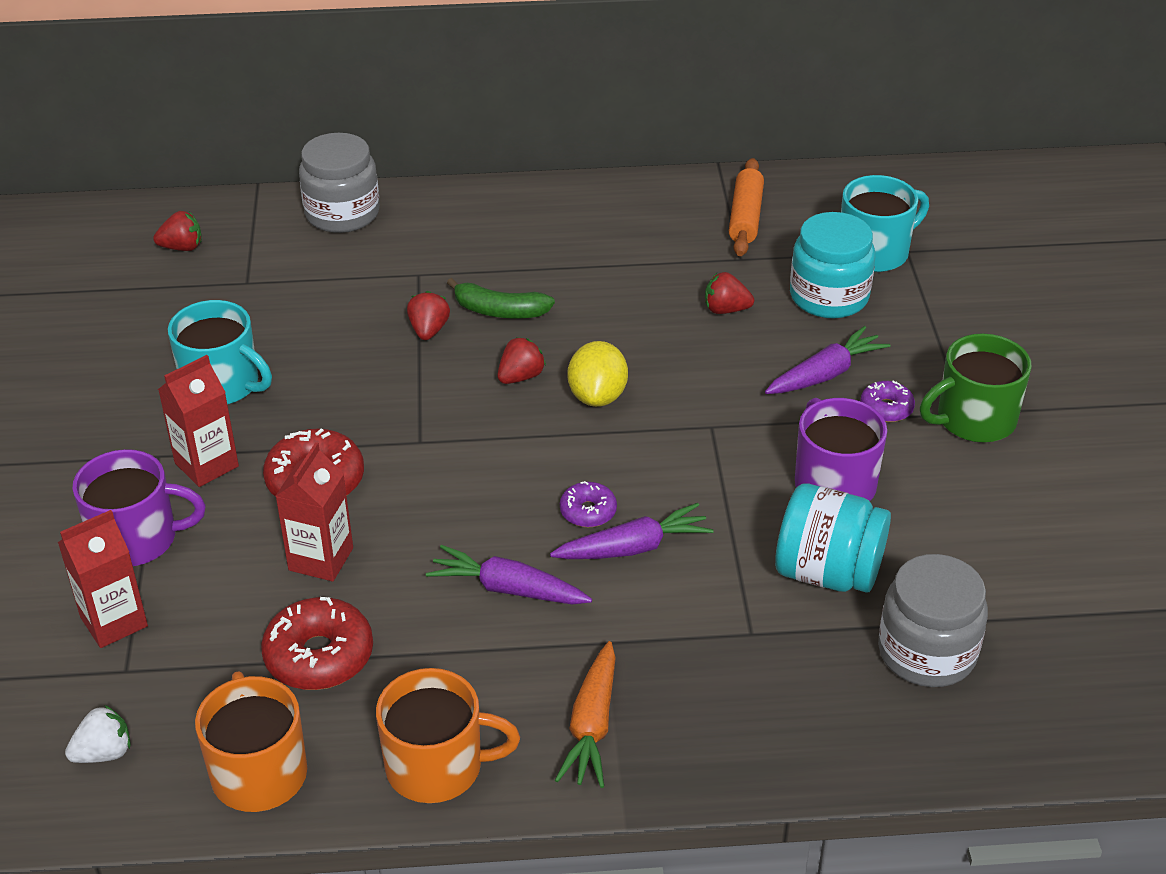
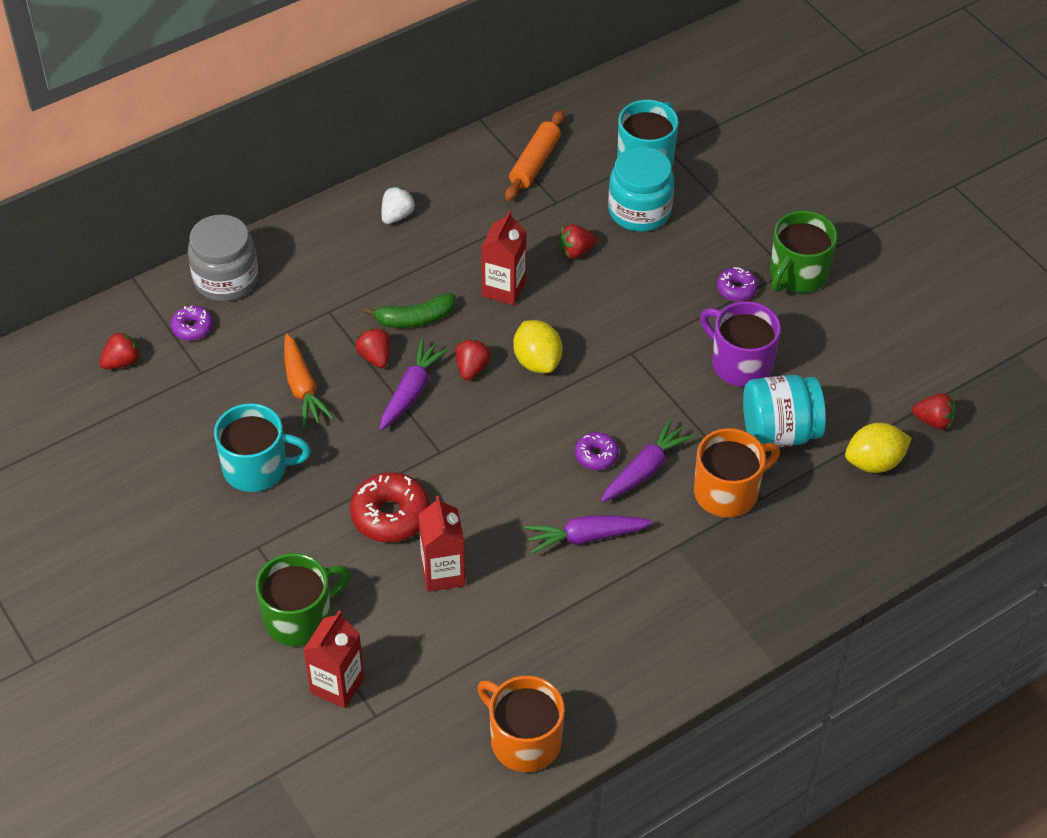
camera: 30 degrees left, 10 degrees up
white strawberry [65,705,130,763] -> white strawberry moved to [382,187,415,224]
purple mug [72,449,206,566] -> green mug [256,553,351,646]
red carton [158,355,239,487] -> red carton moved to [481,211,527,305]
red donut [261,597,373,690] -> none
orange mug [376,668,520,803] -> orange mug moved to [694,428,780,517]
orange carrot [555,641,616,788] -> orange carrot moved to [284,333,334,428]
orange rolling pin [729,158,764,256] -> orange rolling pin turned 45 degrees clockwise [505,110,564,201]
purple carrot [765,326,891,394] -> purple carrot moved to [380,338,449,430]
grey jar [878,554,988,687] -> yellow lemon [845,423,912,473]
none -> purple donut [170,305,213,341]
none -> red strawberry [912,393,956,430]

